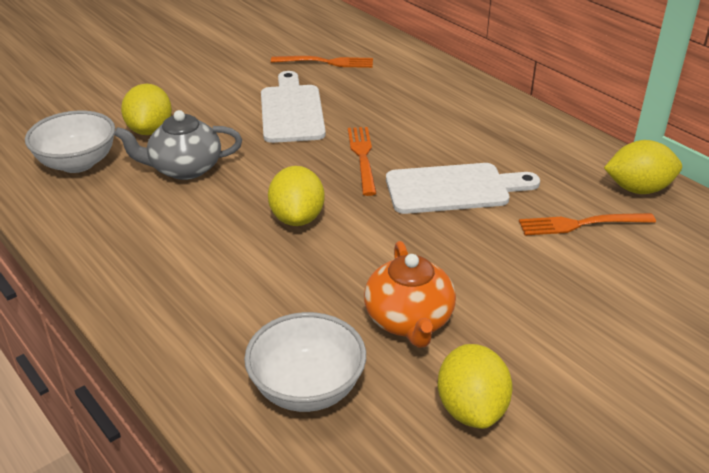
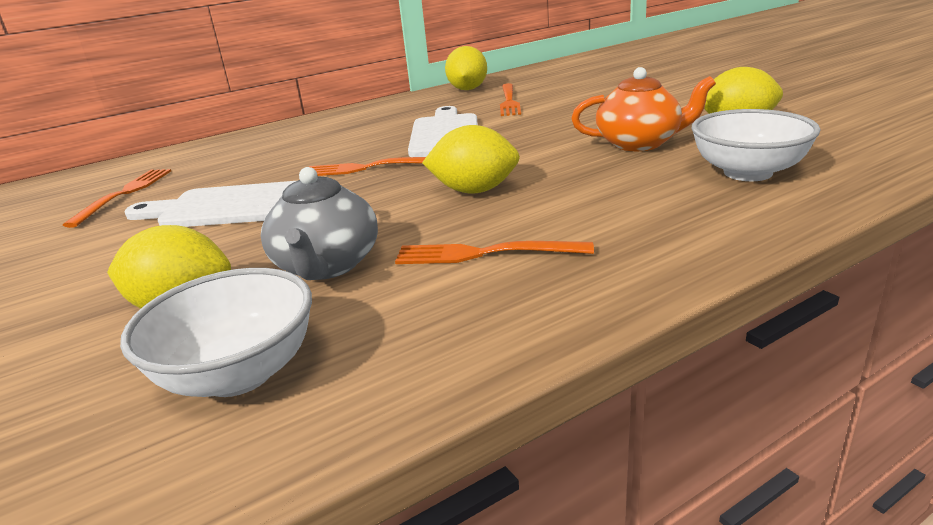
camera: 80 degrees left, 10 degrees down
none -> orange fork [395,241,594,264]

